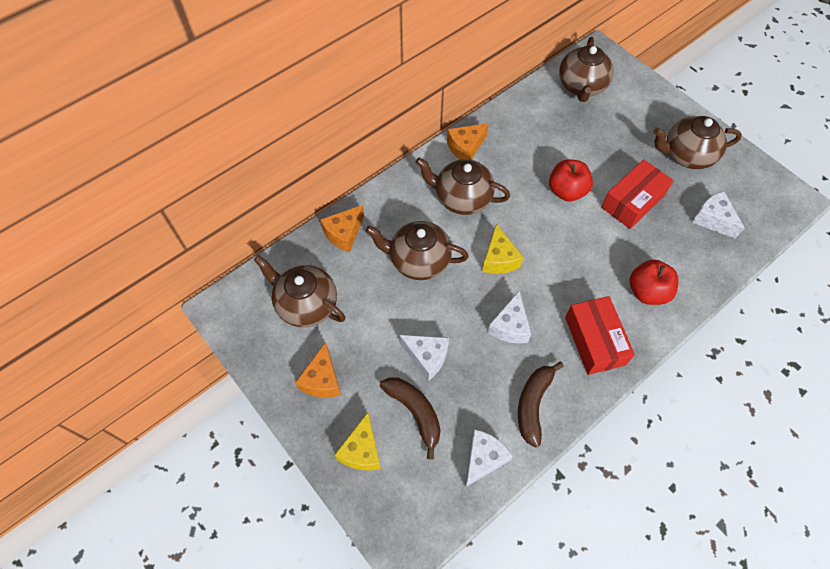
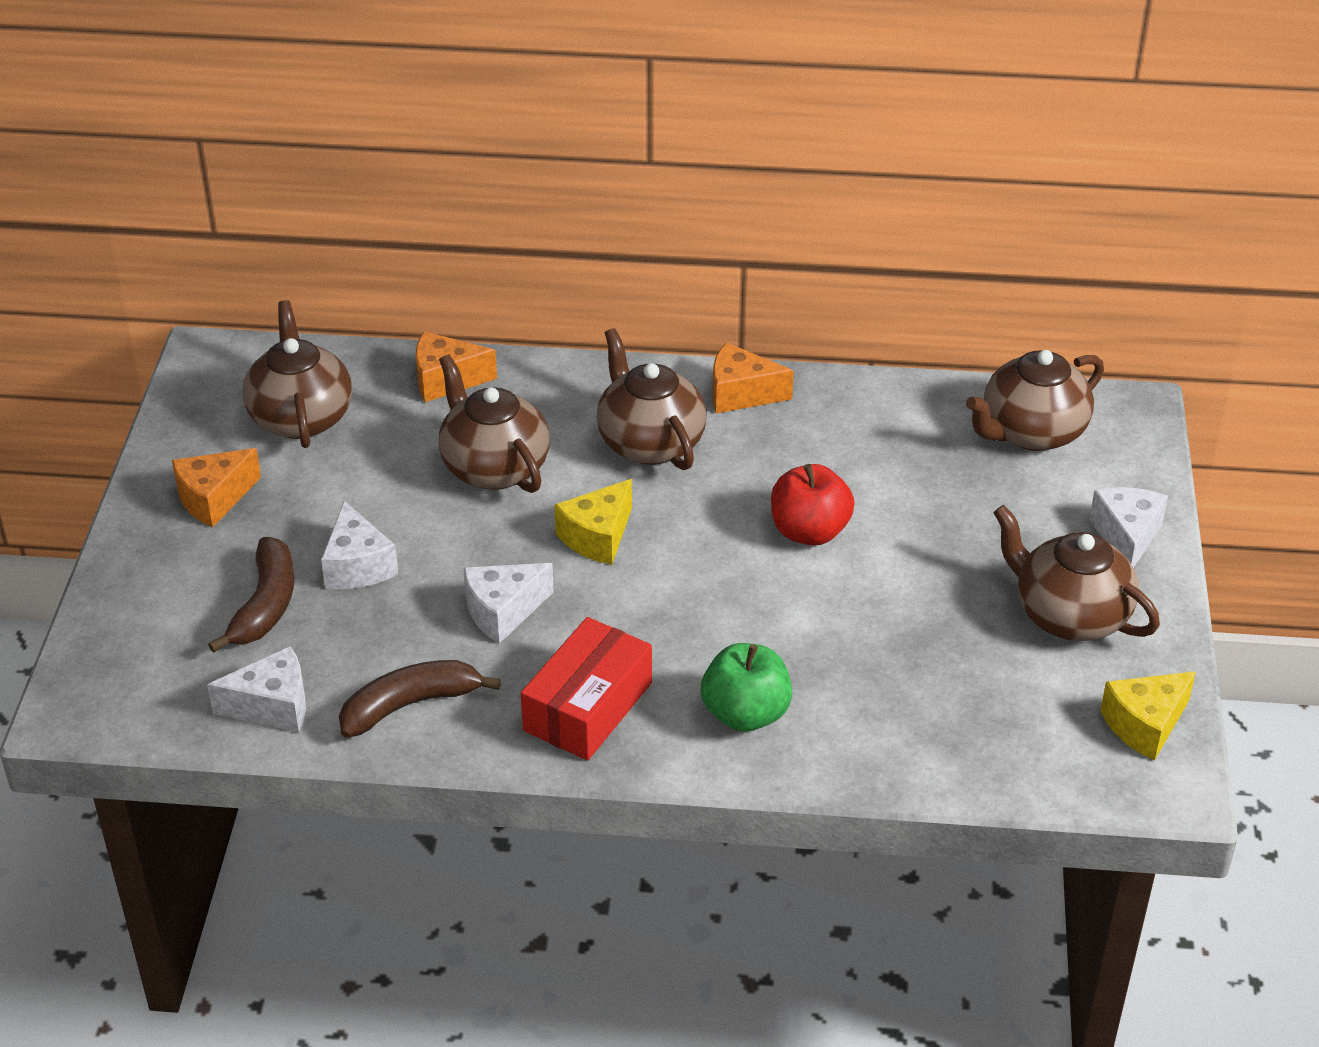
camera: 45 degrees right, 20 degrees down
yellow cheese [334,412,381,470] -> yellow cheese moved to [1100,671,1196,760]
red box [601,159,674,229] -> none
red apple [630,260,678,305] -> green apple [701,643,792,732]
white cheese [692,191,745,239] -> white cheese moved to [1089,487,1168,568]

